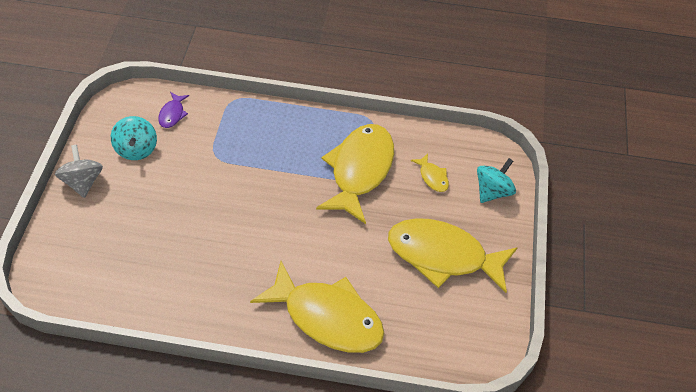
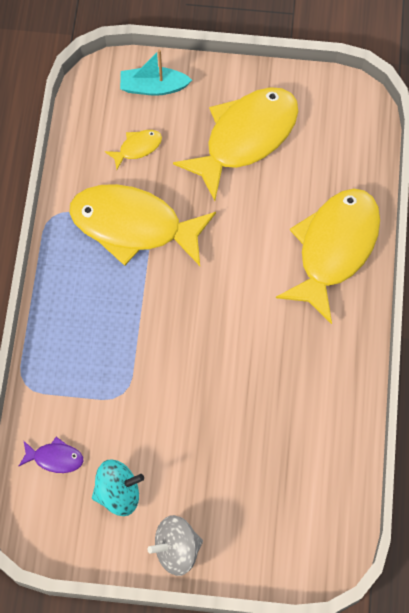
camera: 90 degrees left, 15 degrees up
yellow fish [388,218,518,293] -> yellow fish turned 150 degrees counterclockwise [173,87,298,201]
turquoise spinning top [477,158,516,203] -> turquoise boat [120,50,192,96]

